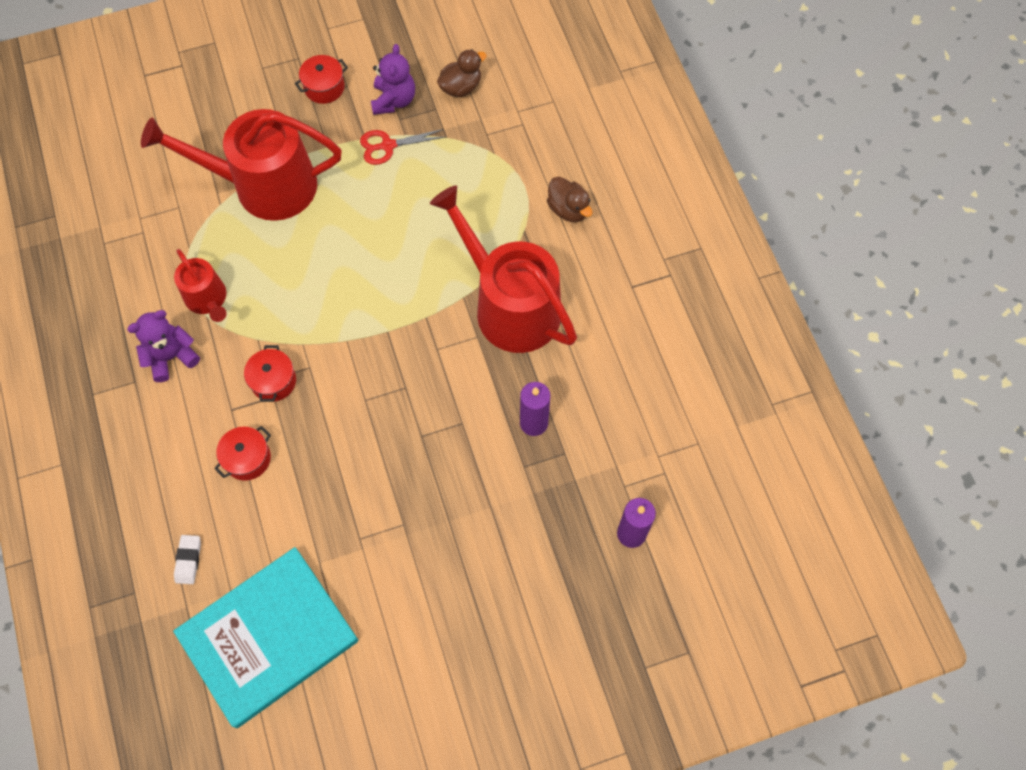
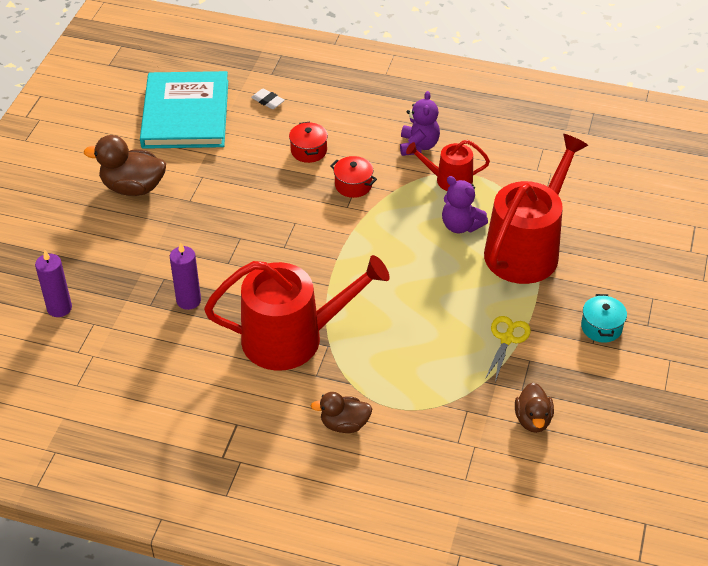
camera: 125 degrees right, 20 degrees down
red pot [295,55,348,104] -> turquoise pot [581,294,627,343]
red scissors [360,129,445,165] -> yellow scissors [485,316,531,382]
purple teddy bear [371,44,415,115] -> purple teddy bear moved to [442,176,488,233]
none -> brown duck [84,135,166,196]

